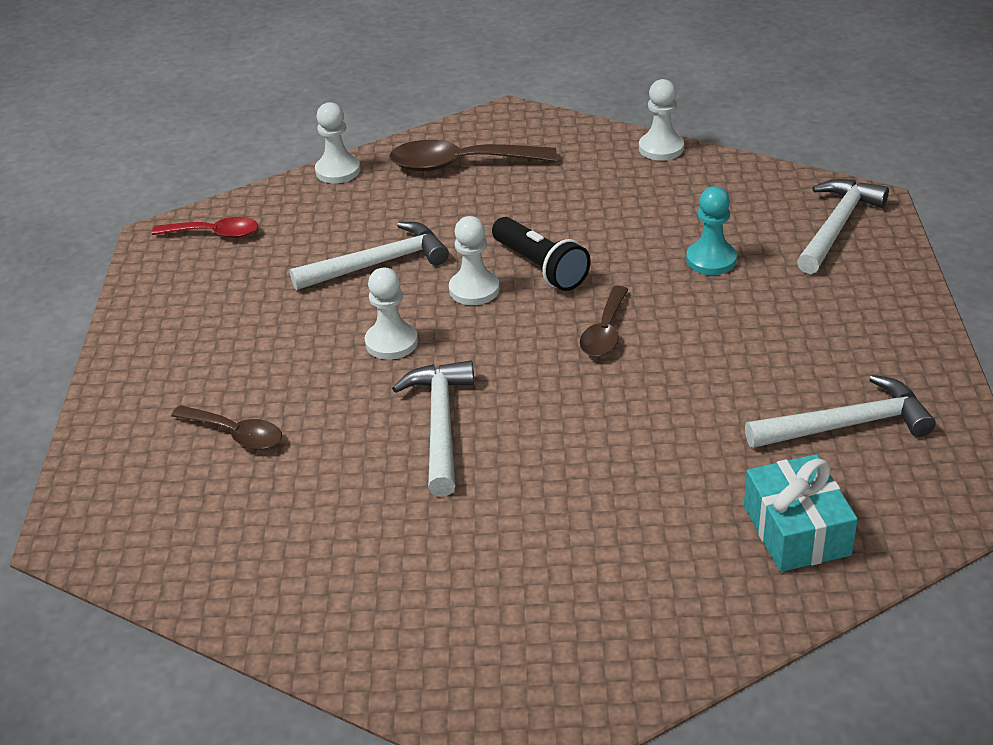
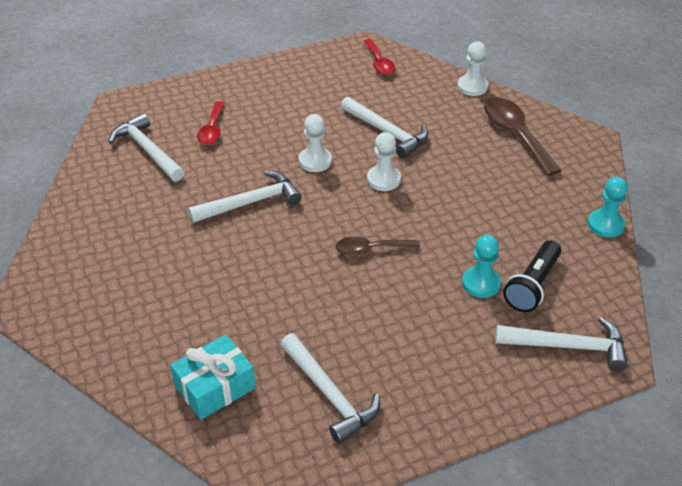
camera: 65 degrees right, 5 degrees up
brown spoon [171,405,282,450] -> red spoon [197,101,225,145]
black flashlight [492,217,591,291] -> black flashlight moved to [503,240,561,312]
white pawn [639,79,684,161] -> turquoise pawn [588,177,628,238]
none -> white hammer [109,113,184,182]

